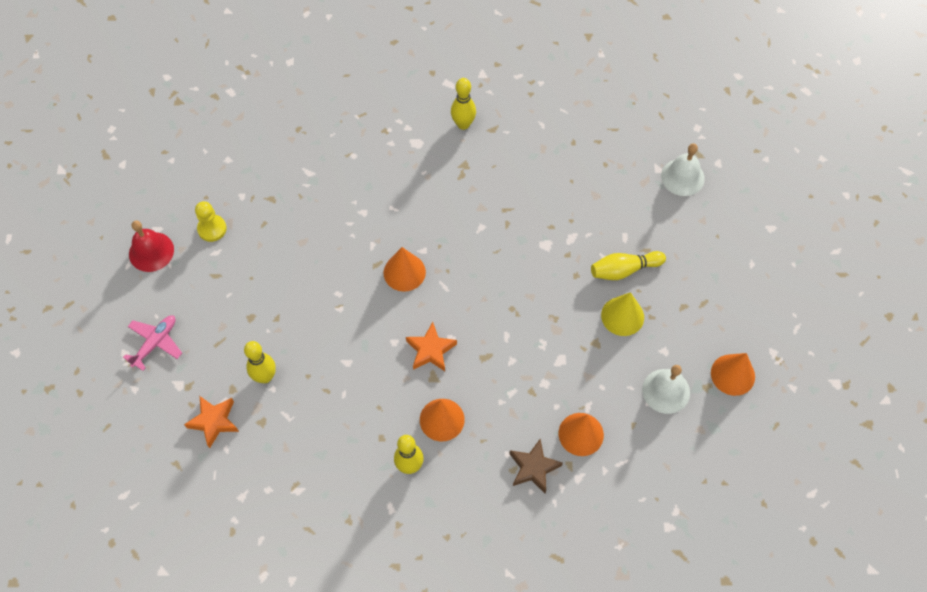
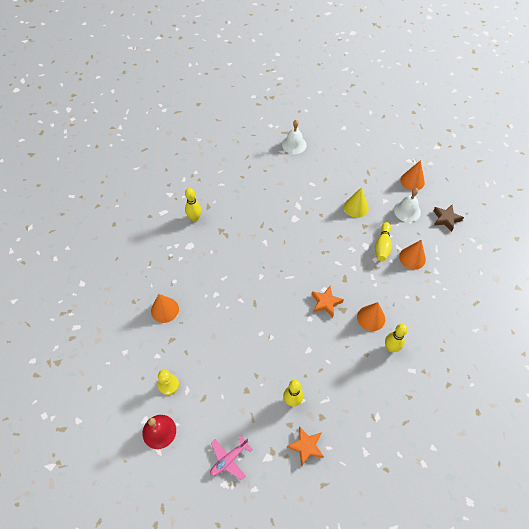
camera: 60 degrees left, 5 degrees down
pink plane [123,315,182,371] -> pink plane turned 105 degrees counterclockwise [210,435,252,481]
orange cone [384,247,426,292] -> orange cone moved to [151,294,179,323]
brown star [510,439,563,494] -> brown star moved to [433,205,464,232]
yellow bowling pin [591,251,666,280] -> yellow bowling pin moved to [375,222,392,261]

